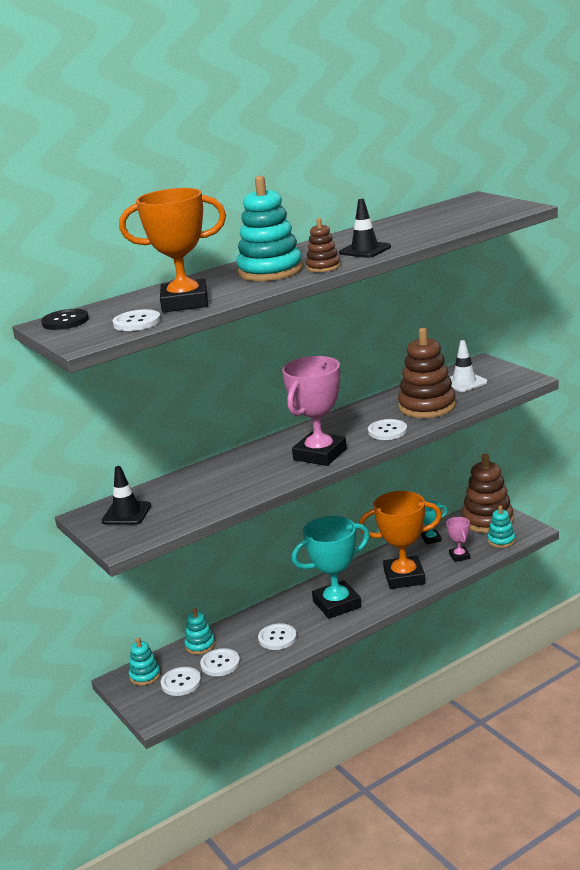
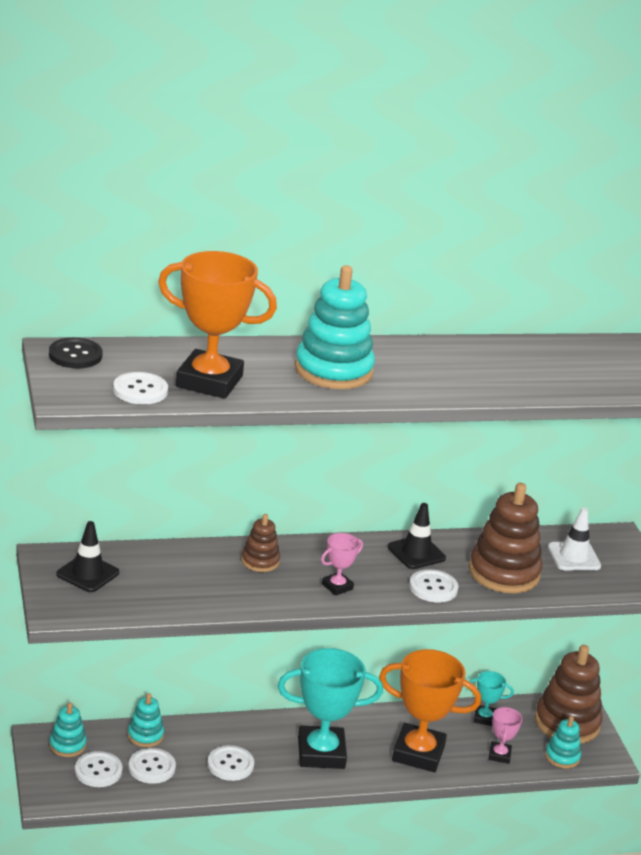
camera: 15 degrees right, 5 degrees up
pink trophy [282,356,347,466] -> pink trophy [321,533,363,596], size x0.47
brown stacking toy [306,218,341,272] -> brown stacking toy moved to [242,514,280,572]
black traffic cone [339,199,391,258] -> black traffic cone moved to [388,503,446,569]

